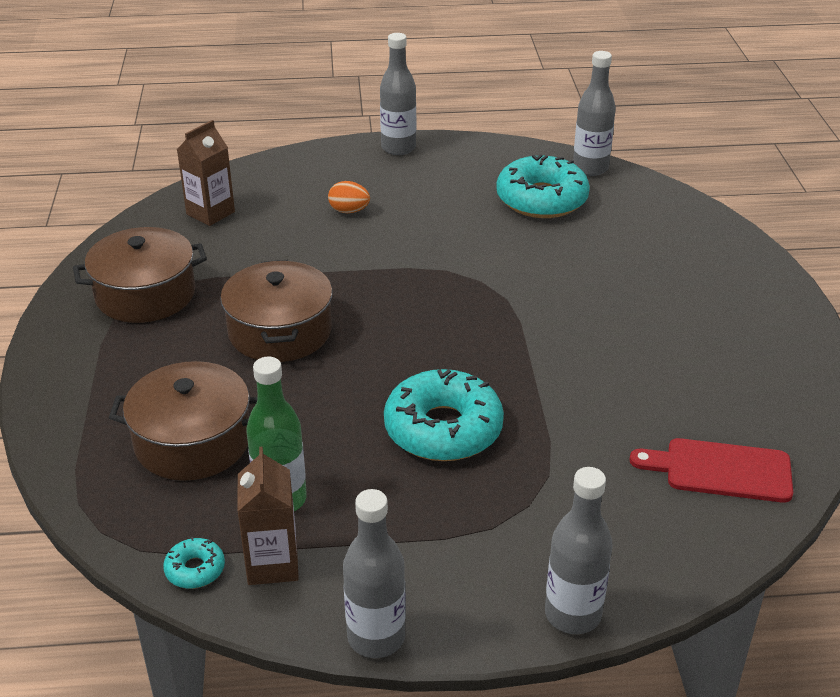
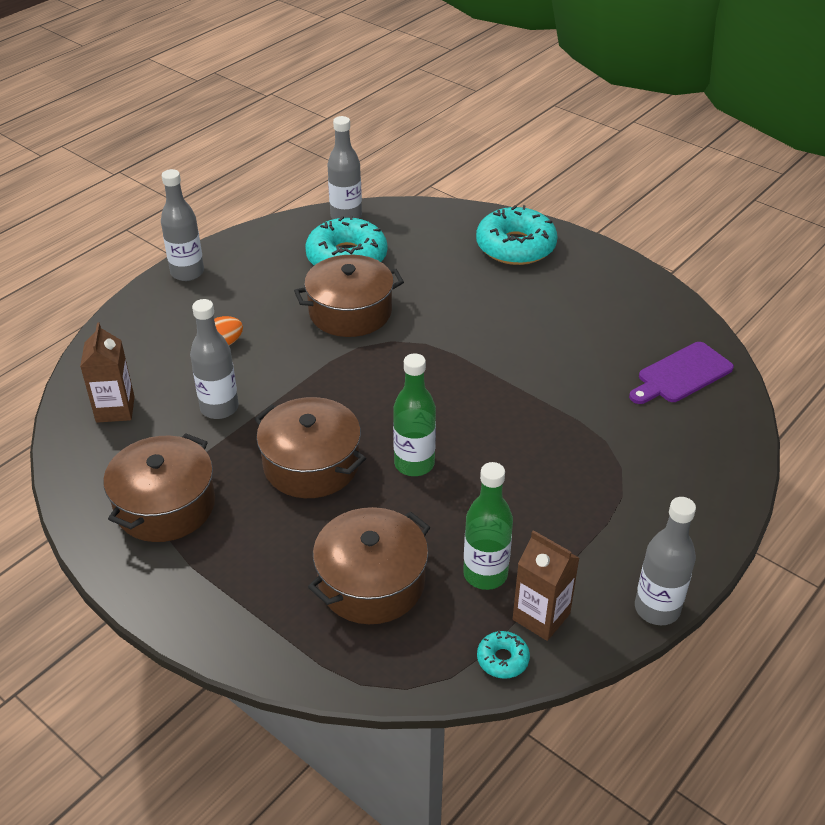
camera: 45 degrees left, 5 degrees up
turquoise donut [384,369,504,461] -> turquoise donut moved to [476,205,557,265]
grey bottle [545,467,613,634] -> grey bottle moved to [190,299,239,419]
red cutting board [629,438,793,503] -> purple cutting board [629,342,734,404]
none -> brown pot [294,255,404,337]
none -> green bottle [393,353,436,476]

